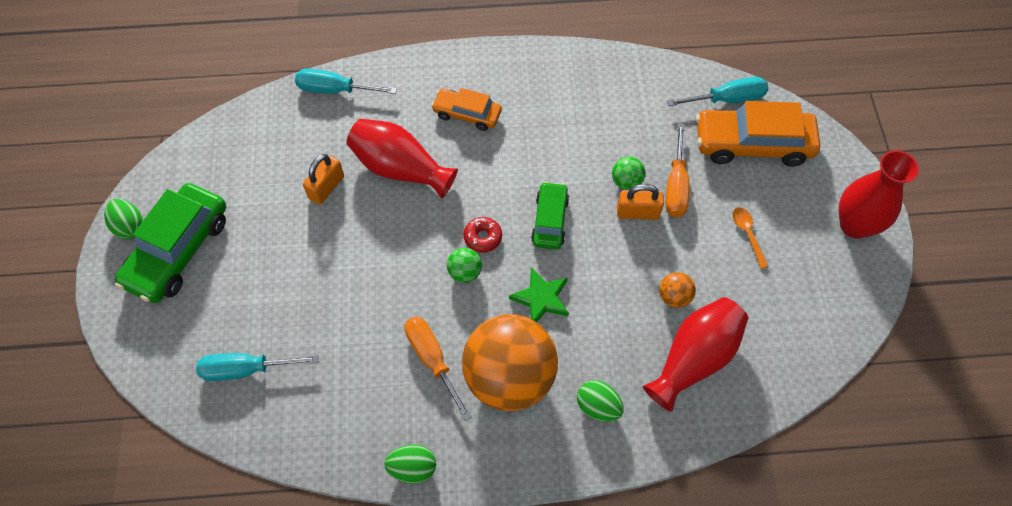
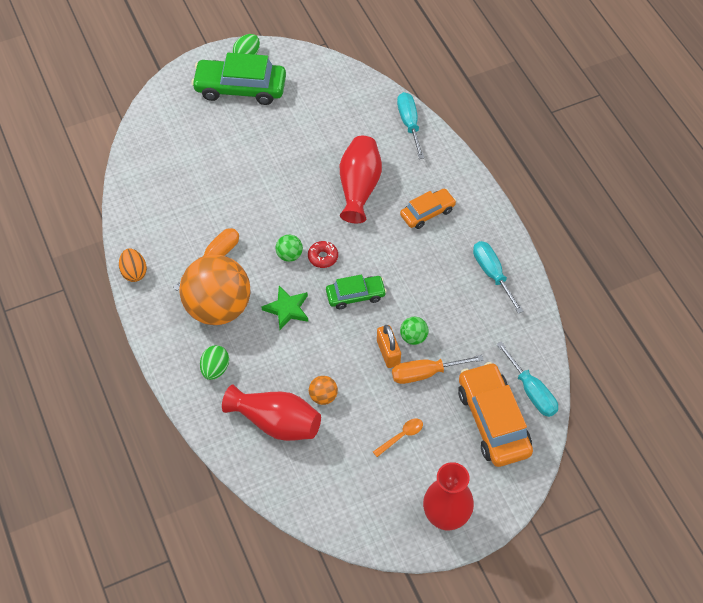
camera: 70 degrees right, 5 degrees down
turquoise screwdriver [196,353,319,381] -> turquoise screwdriver moved to [473,241,523,314]
orange padlock [303,154,344,205] -> none
green egg [384,444,436,484] -> orange egg [119,248,147,282]
orange car [431,88,502,131] -> orange car turned 60 degrees clockwise [400,189,456,229]

